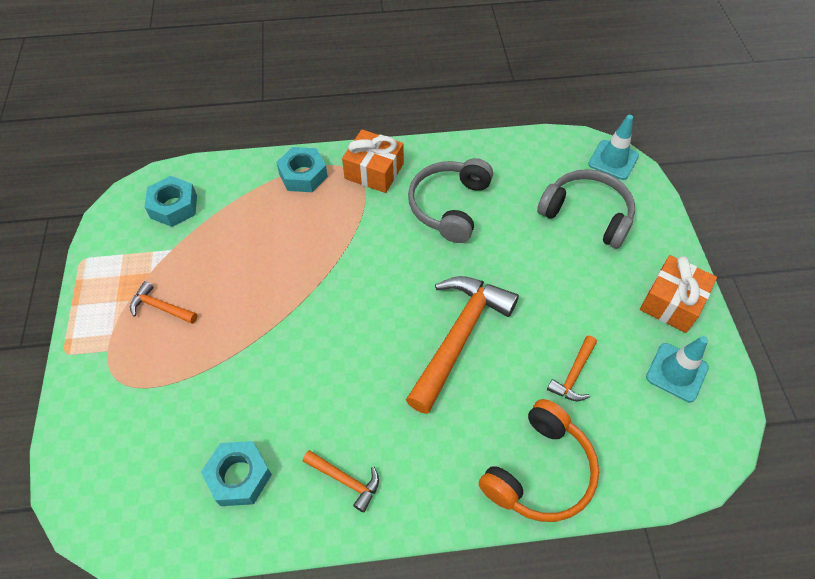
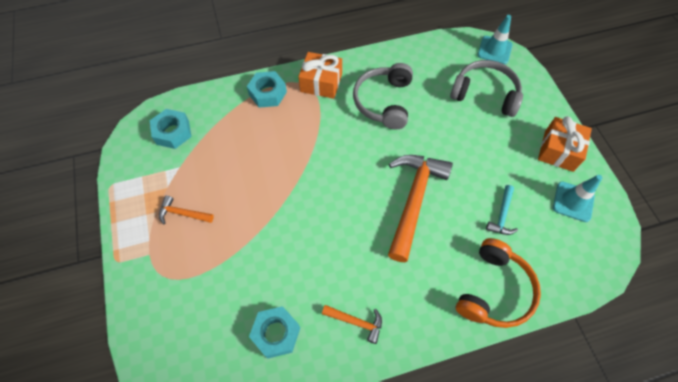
camera: 10 degrees left, 5 degrees up
orange hammer [547,336,597,401] -> turquoise hammer [486,185,518,235]

